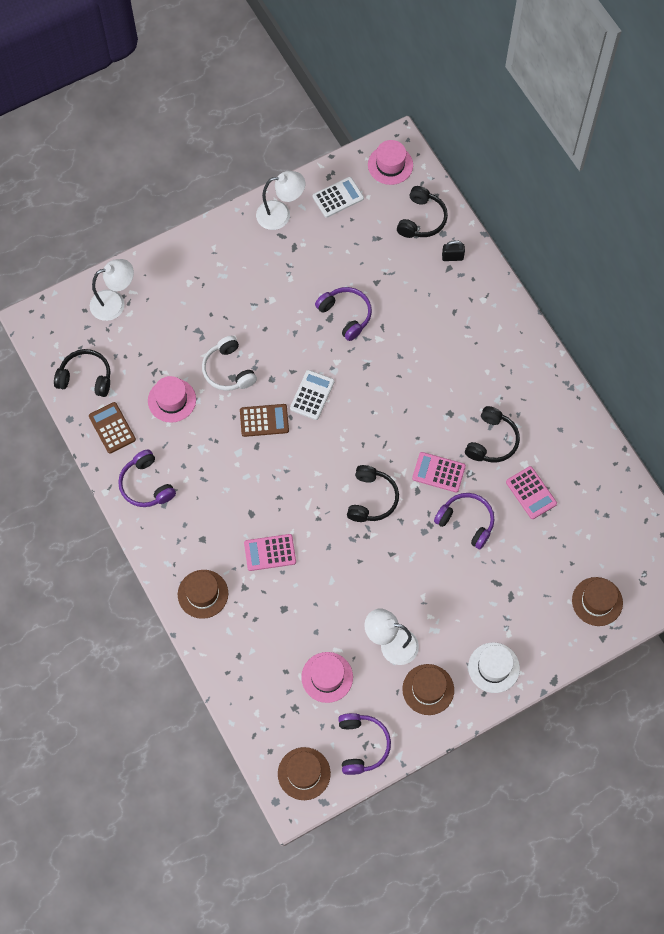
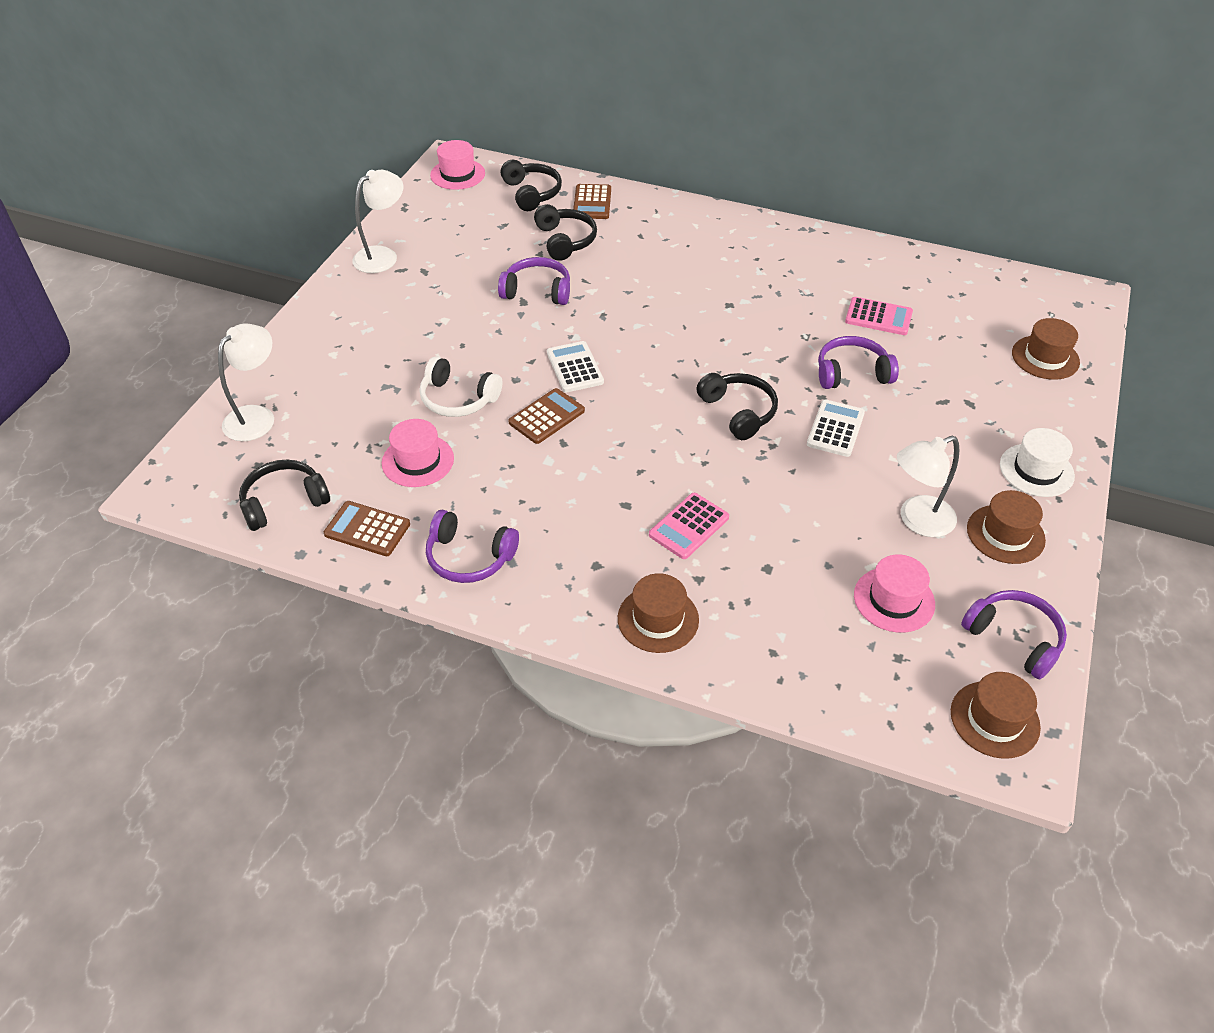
camera: 40 degrees left, 20 degrees down
white calculator [313,177,364,218] -> white calculator moved to [807,399,865,457]
pink calculator [412,452,466,493] -> none
black padlock [442,240,465,261] -> brown calculator [573,184,611,219]
black headphones [465,406,520,462] -> black headphones moved to [534,204,597,261]

